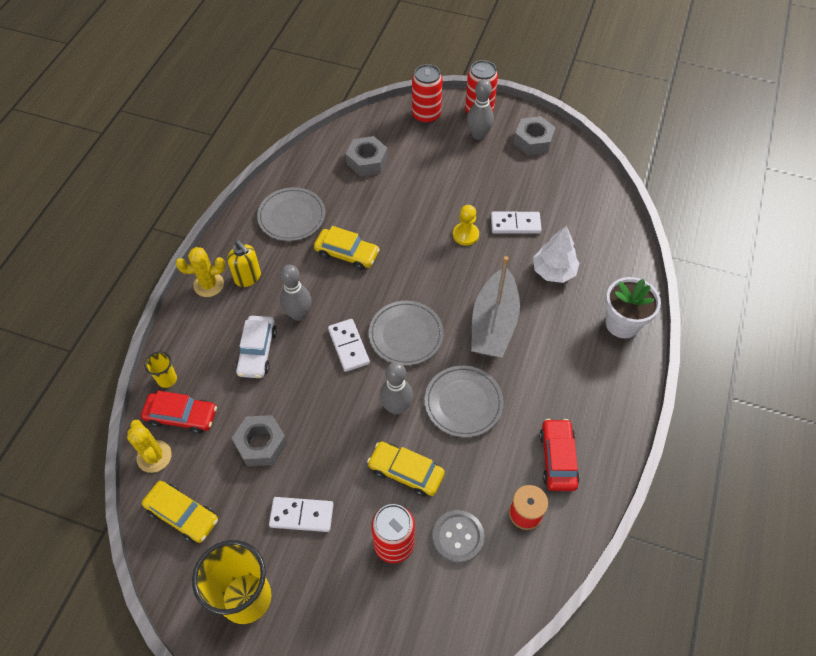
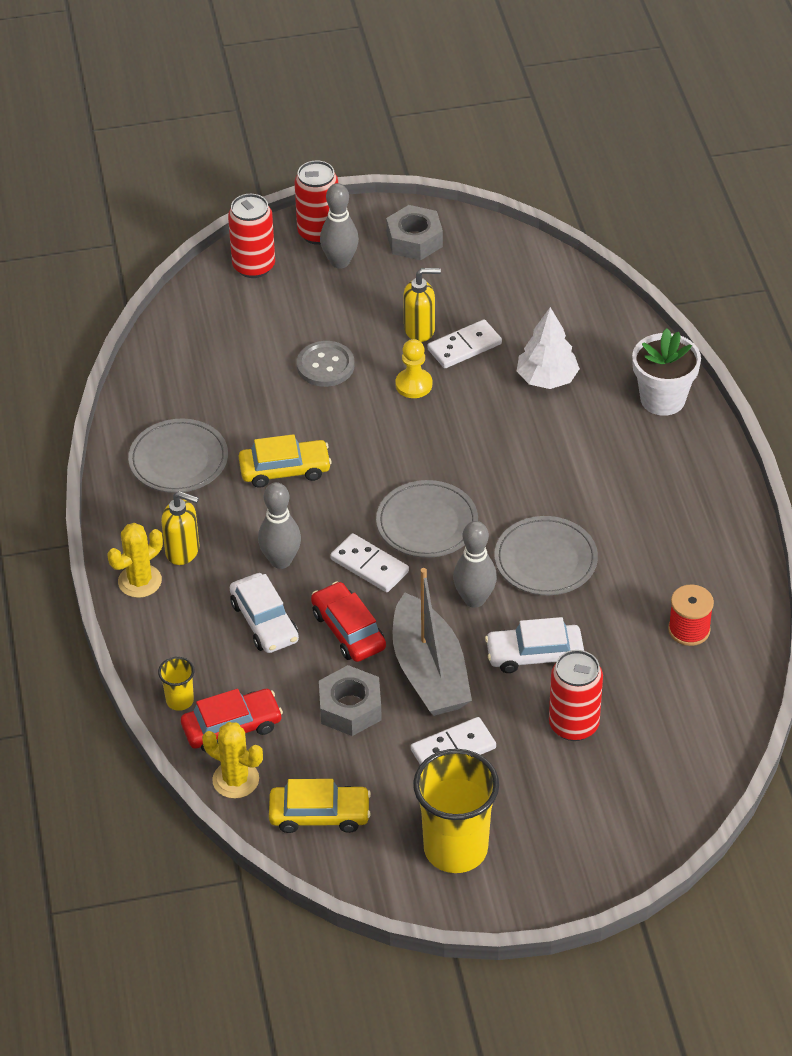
camera: 30 degrees left, 10 degrees down
grey nut [346,136,388,176] -> none
yellow car [367,441,445,497] -> white car [485,617,584,673]
grey button [432,510,485,563] -> grey button moved to [297,341,355,387]
grey boat [471,256,520,358] -> grey boat moved to [393,568,472,716]
red car [539,419,580,491] -> red car moved to [311,581,386,662]
none -> yellow soap dispenser [403,268,441,342]

